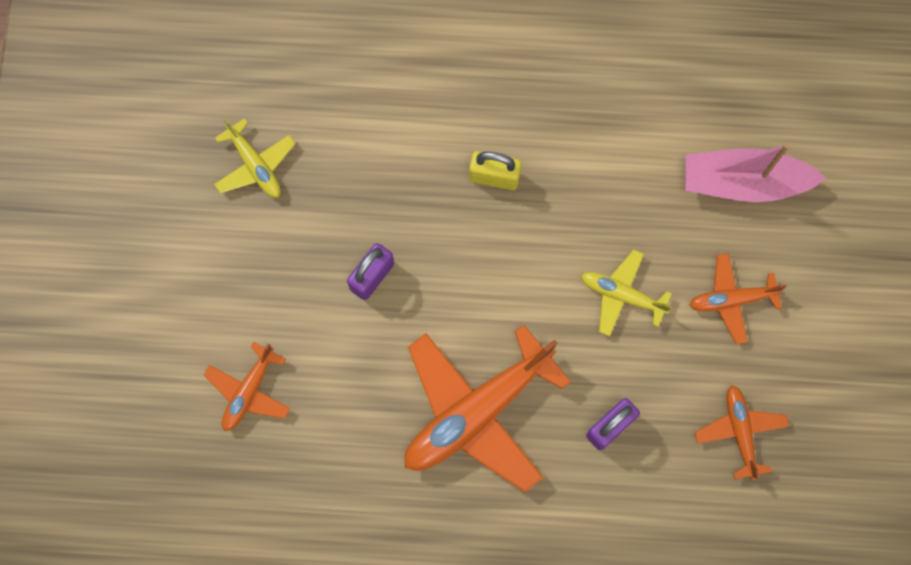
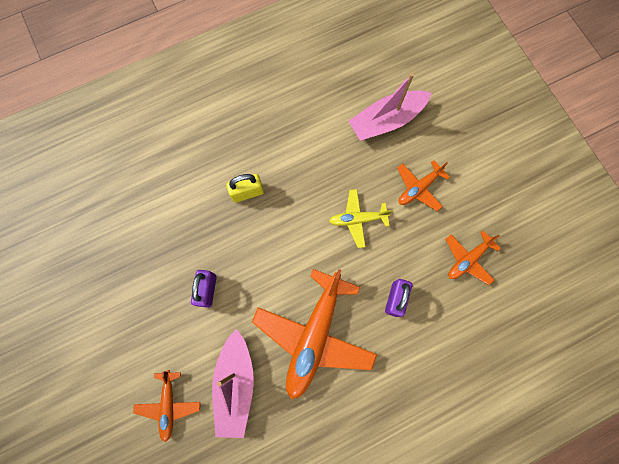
camera: 30 degrees left, 0 degrees up
yellow plane [214,118,296,198] -> none
orange plane [695,385,789,480] -> orange plane turned 90 degrees counterclockwise [446,230,501,285]
none -> pink boat [212,329,254,438]

